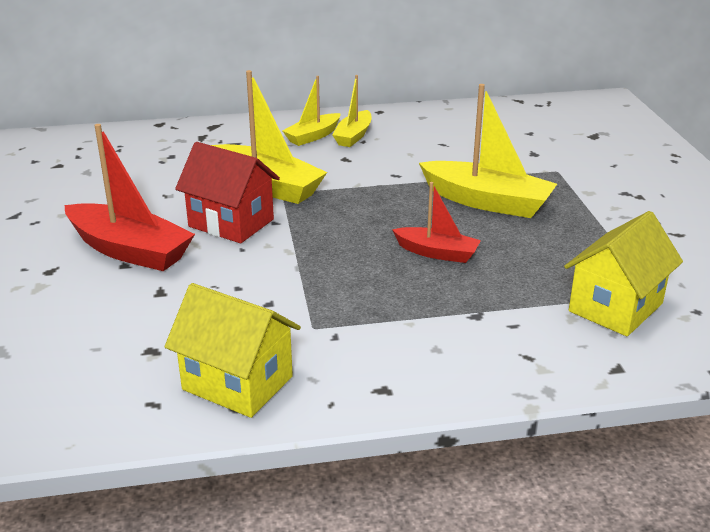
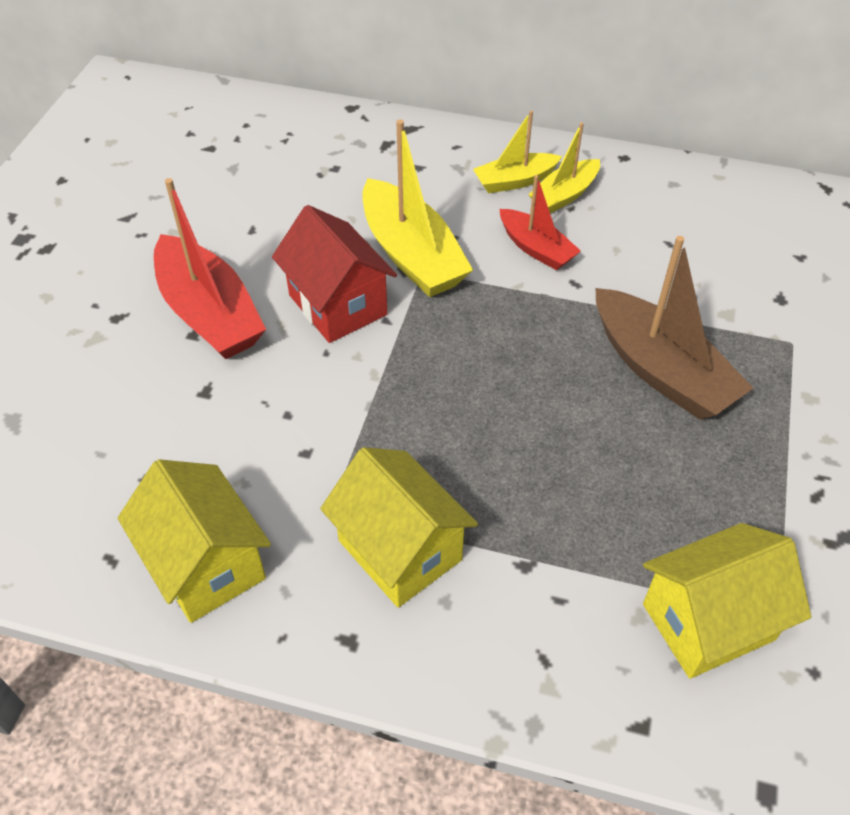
camera: 25 degrees right, 20 degrees up
red boat [392,182,481,263] -> red boat moved to [500,175,581,270]
yellow boat [419,84,557,218] -> brown boat [595,236,753,420]
none -> yellow house [320,447,478,608]

